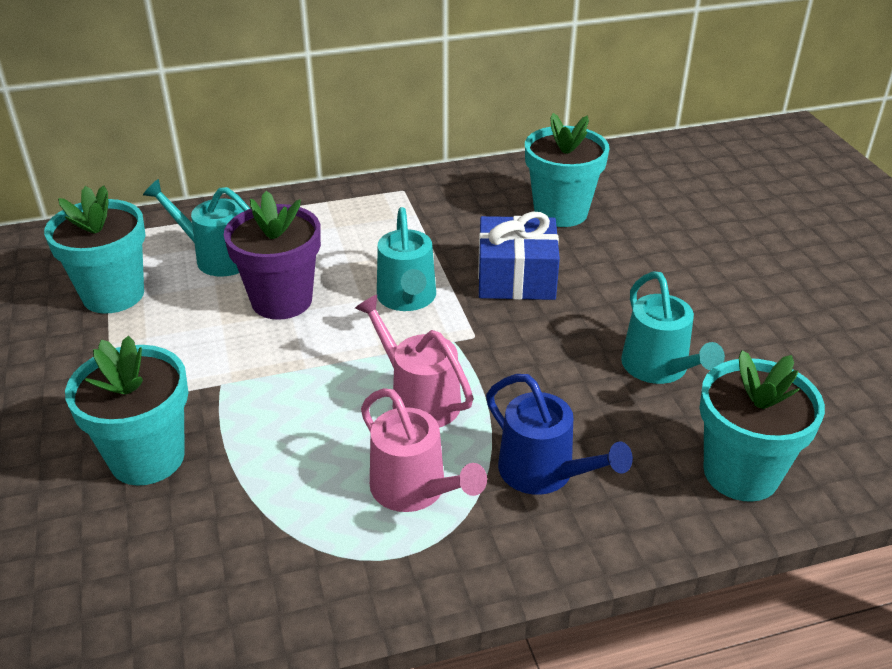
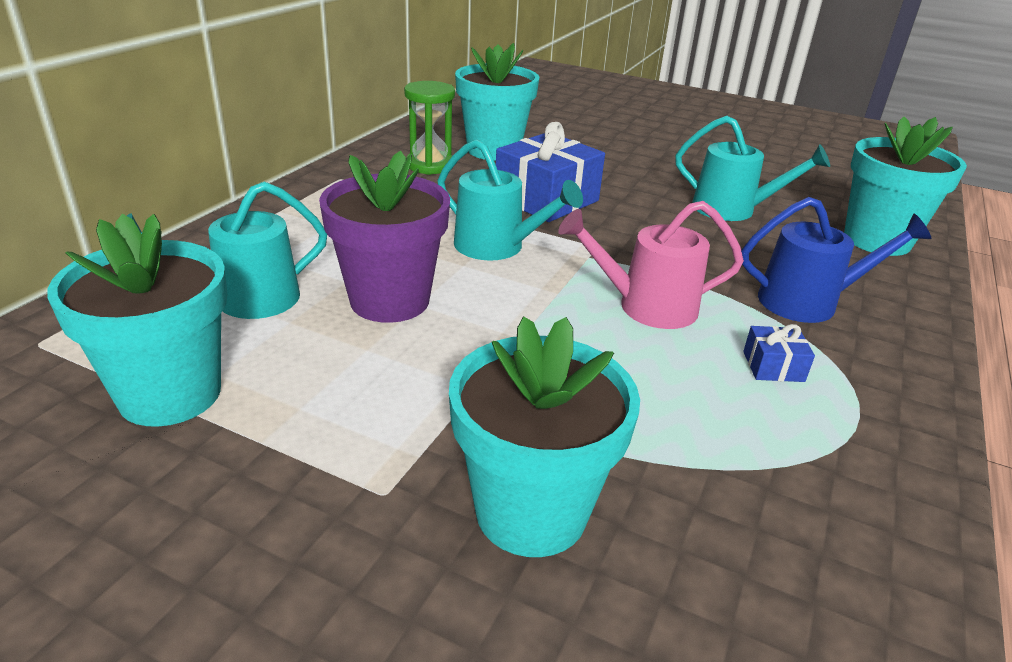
camera: 50 degrees left, 5 degrees down
pink watering can [361,388,487,512] -> blue gift [743,324,815,382]
none -> green hourglass [404,81,455,175]

